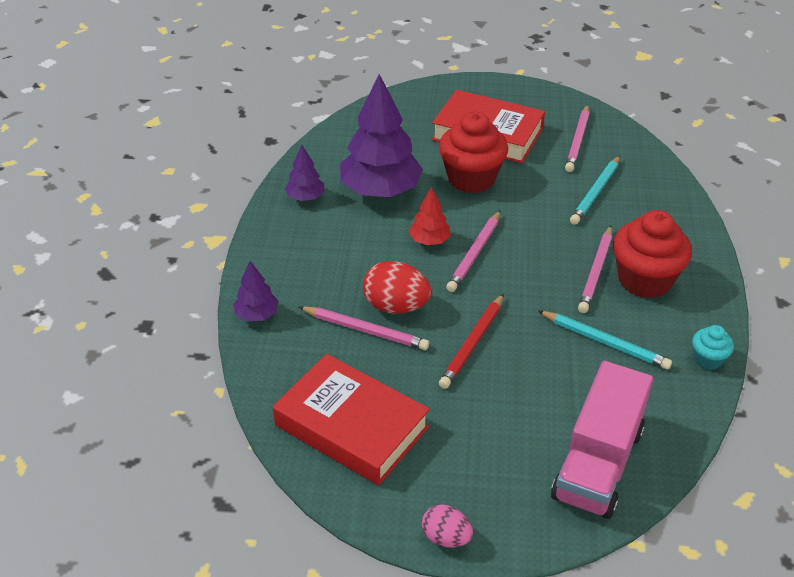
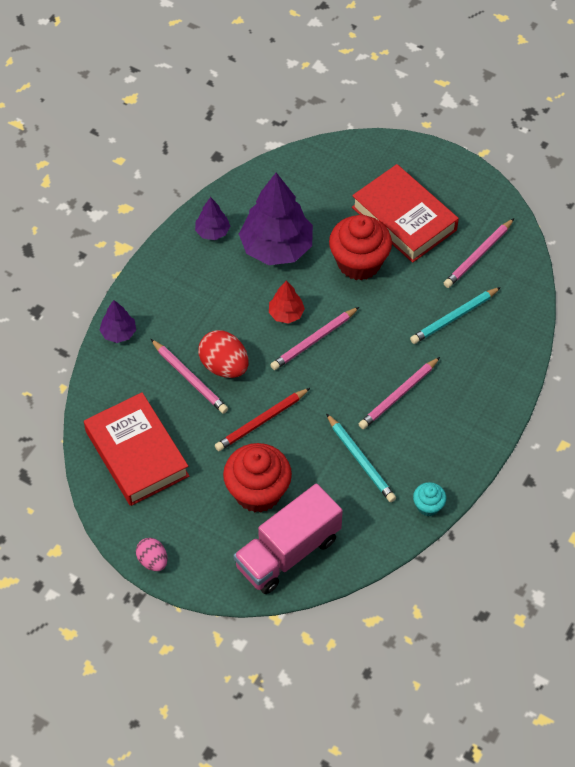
camera: 25 degrees right, 15 degrees up
red cupcake [613,210,692,299] -> red cupcake moved to [223,443,292,513]

